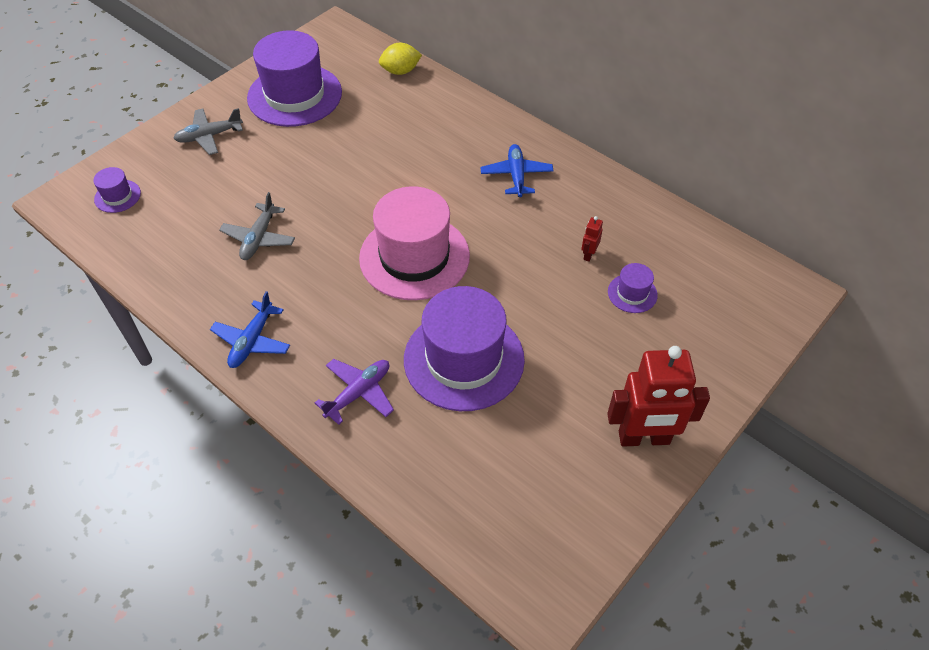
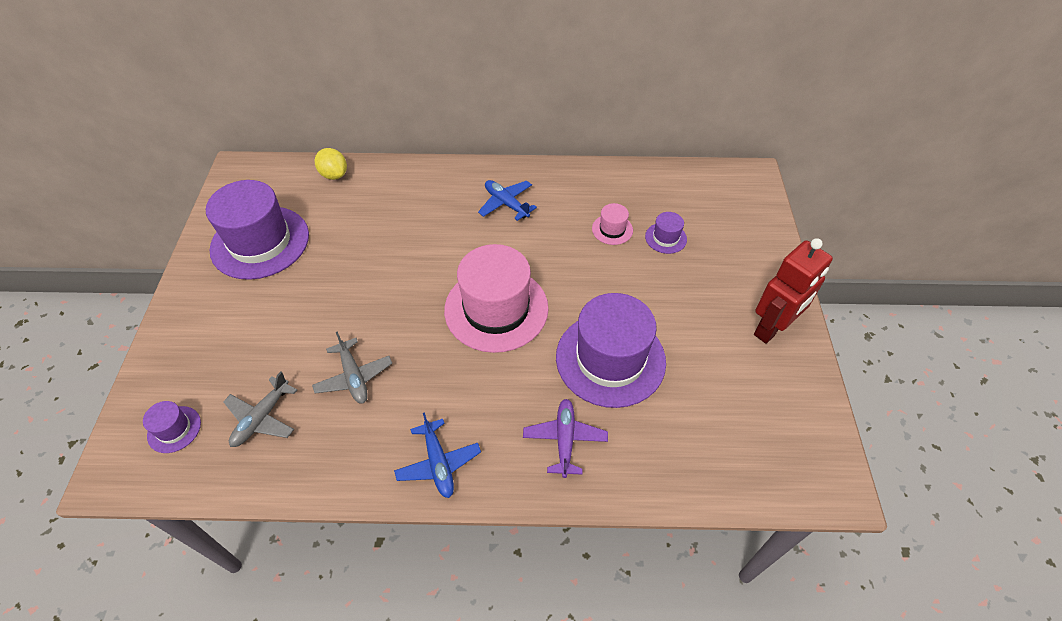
camera: 40 degrees left, 0 degrees up
grey plane [173,108,243,155] -> grey plane moved to [223,371,297,447]
yellow lemon [379,43,422,75] -> yellow lemon turned 75 degrees counterclockwise [315,148,347,180]
red robot [581,216,603,262] -> pink hat [592,203,633,245]

